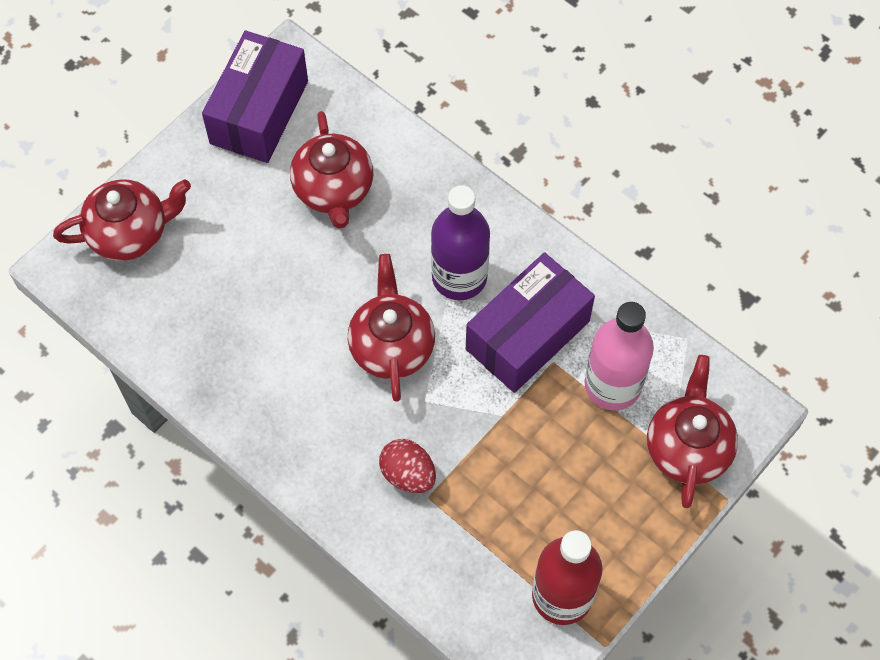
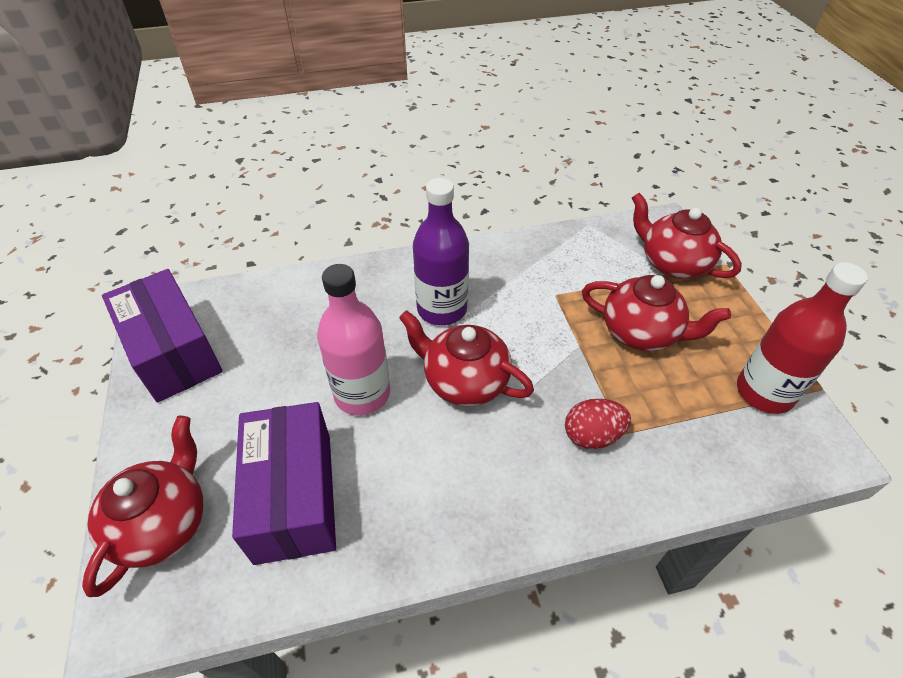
camera: 55 degrees left, 15 degrees down
red teapot [290,111,373,228] -> red teapot moved to [582,275,731,351]
purple box [466,252,595,393] -> purple box moved to [232,402,336,565]
pink bottle [585,302,654,410] -> pink bottle moved to [317,264,390,416]

